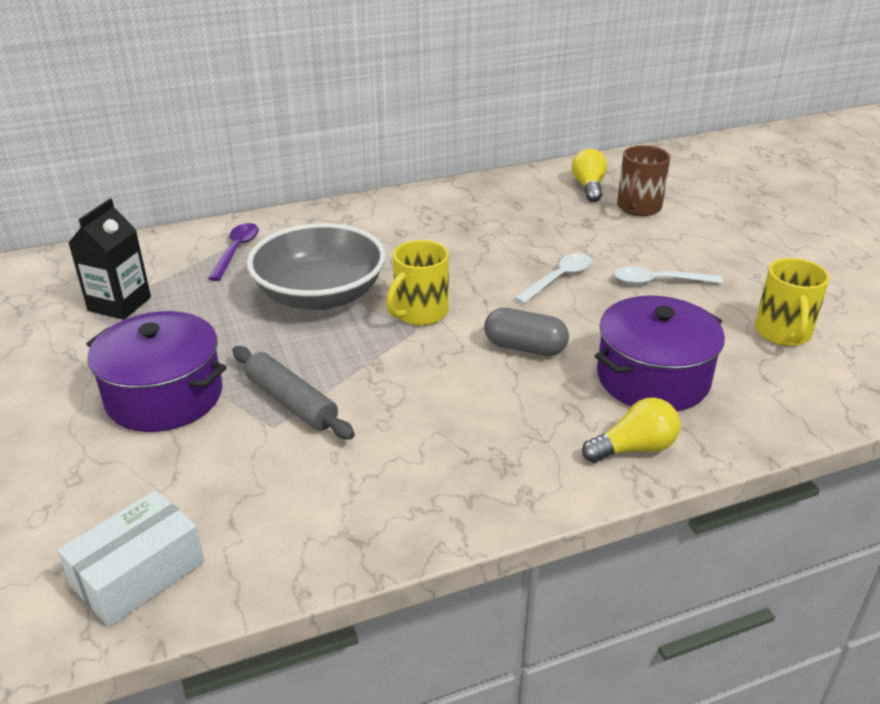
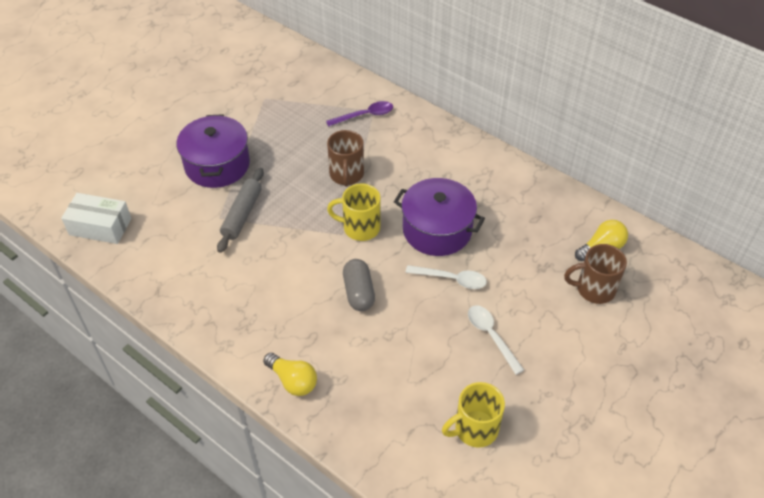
camera: 60 degrees right, 15 degrees up
black carton [69,198,151,320] -> none
grey bowl [247,223,386,310] -> brown mug [327,130,364,187]
purple pot [595,296,725,411] -> purple pot moved to [394,178,485,256]

